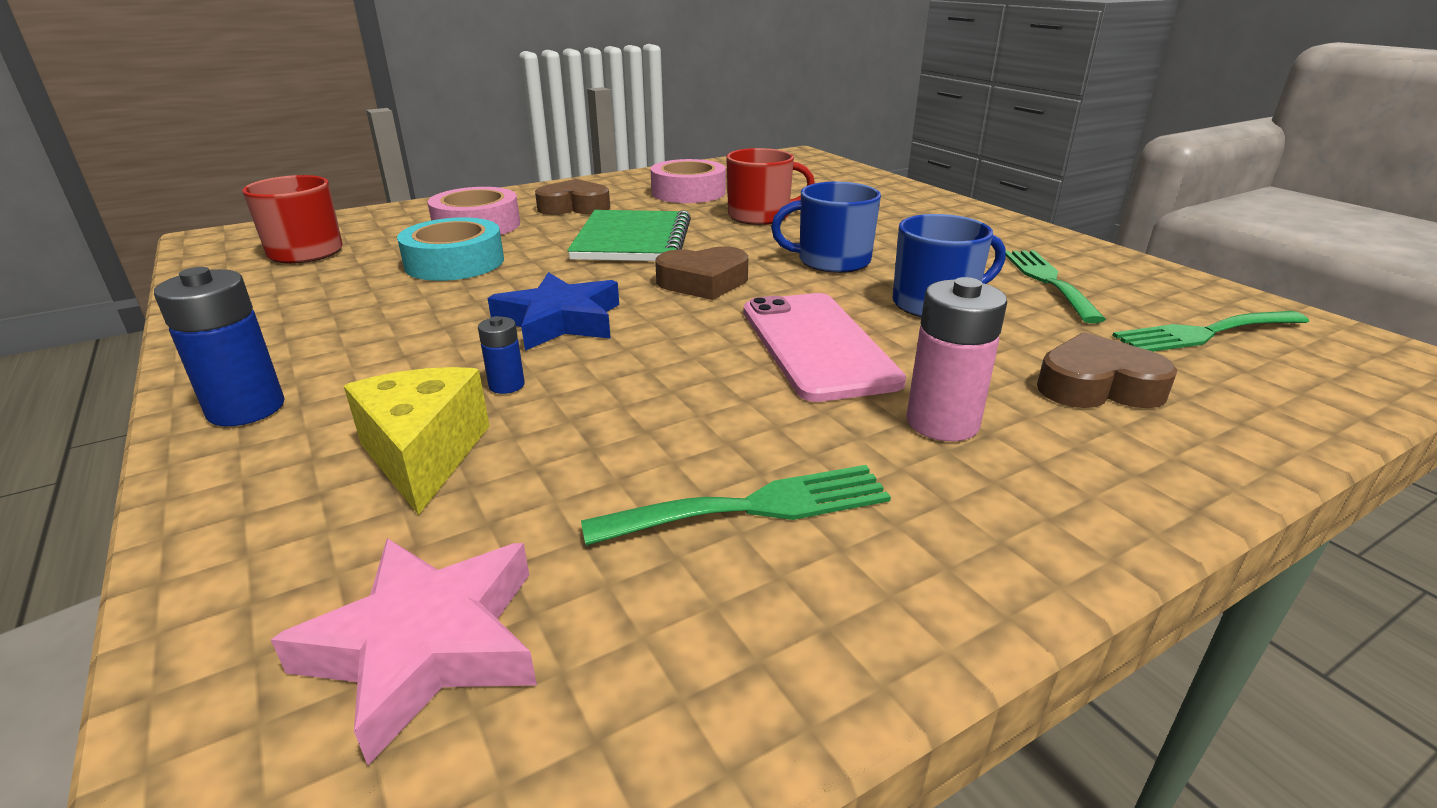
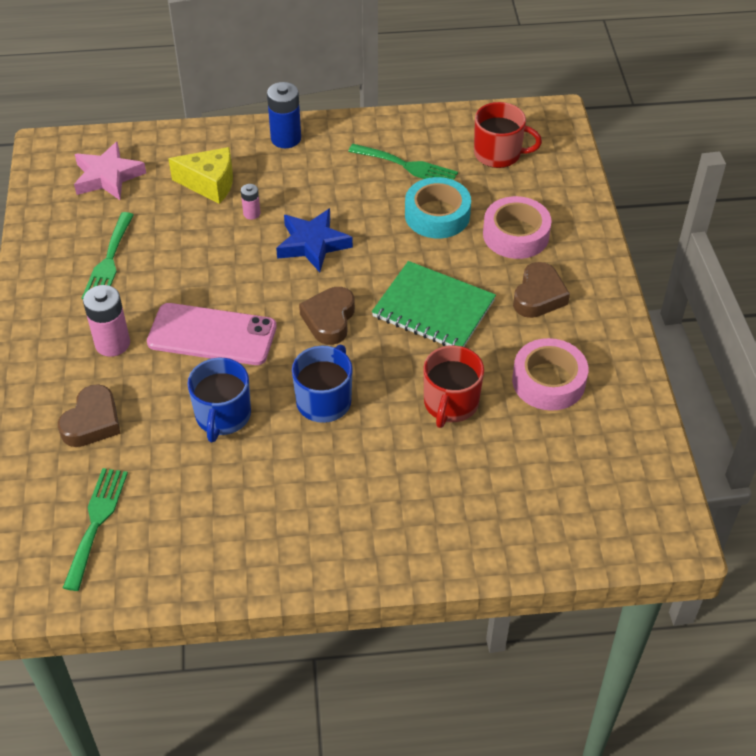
camera: 115 degrees right, 20 degrees up
blue battery [478,316,525,394] -> pink battery [241,184,260,220]
green fork [1005,251,1106,323] -> green fork moved to [348,144,458,180]

